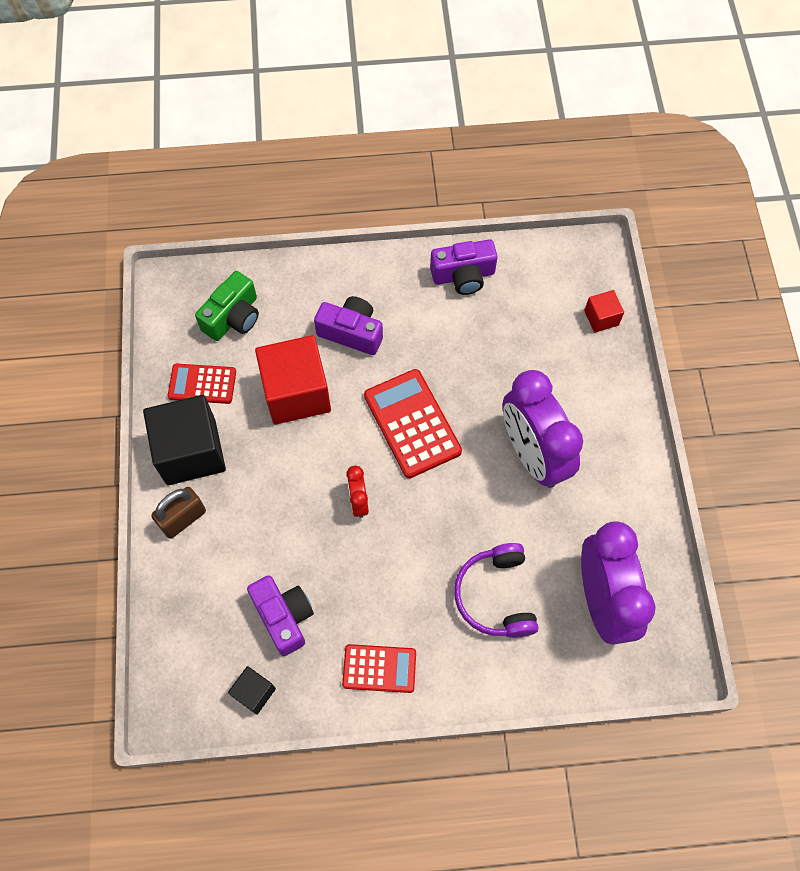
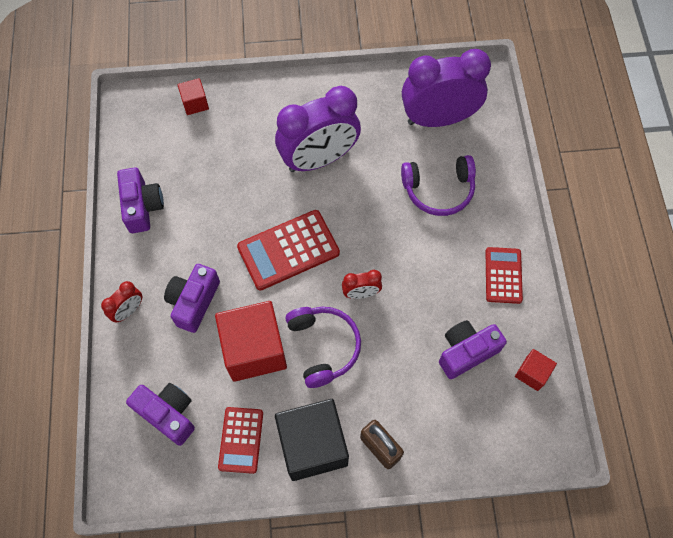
camera: 90 degrees left, 0 degrees up
green camera [195,271,259,341] -> purple camera [126,383,195,446]
black cube [228,666,276,715] -> red cube [515,349,557,391]
none -> red clock [101,281,142,322]
none -> purple headphones [285,307,361,388]

